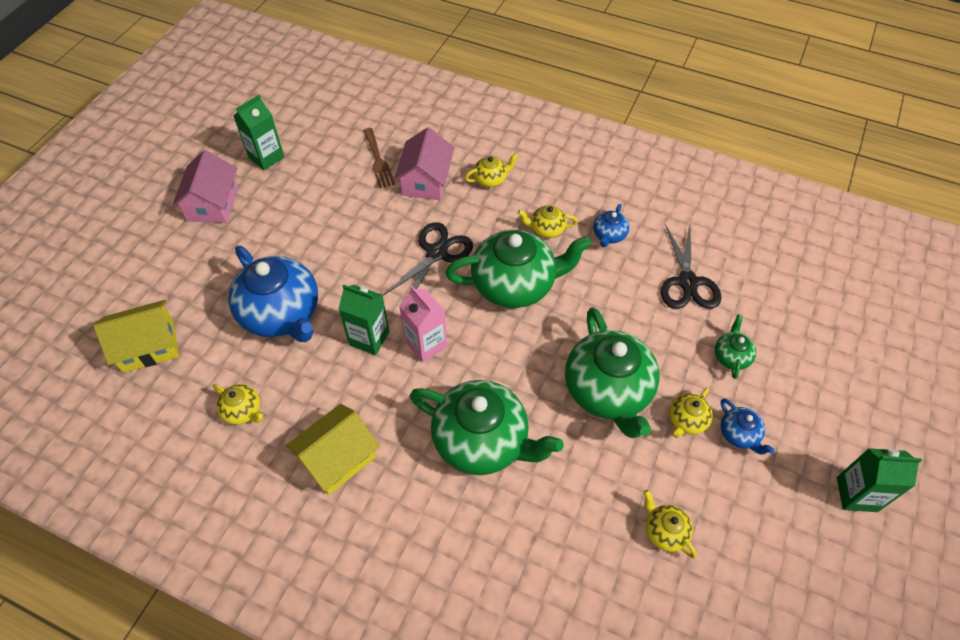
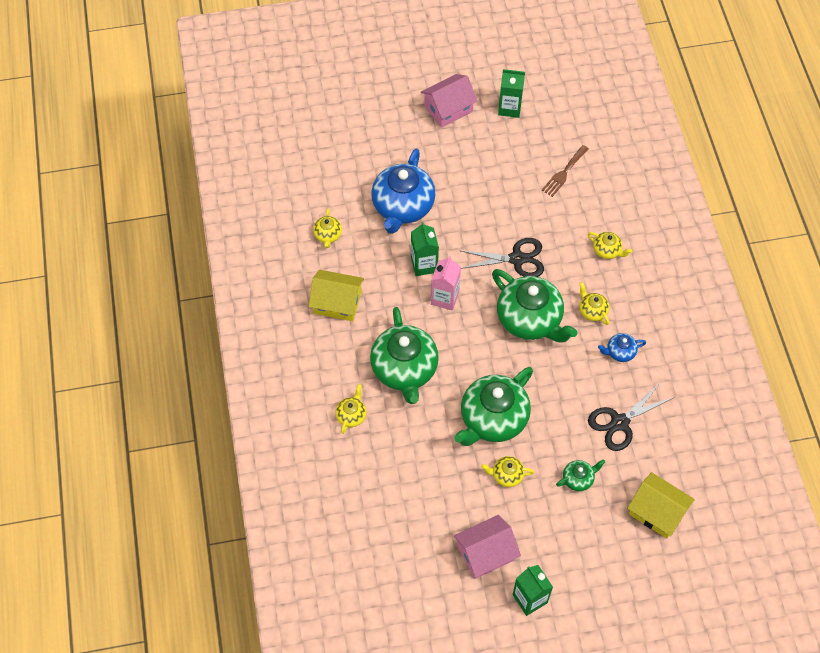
camera: 55 degrees right, 5 degrees up
yellow house [94,300,179,373] -> yellow house moved to [627,472,695,538]
pink house [394,127,454,200] -> pink house moved to [454,515,521,579]
yellow teapot [644,490,697,558] -> yellow teapot moved to [336,384,366,434]
blue teapot [721,398,774,455] -> none

